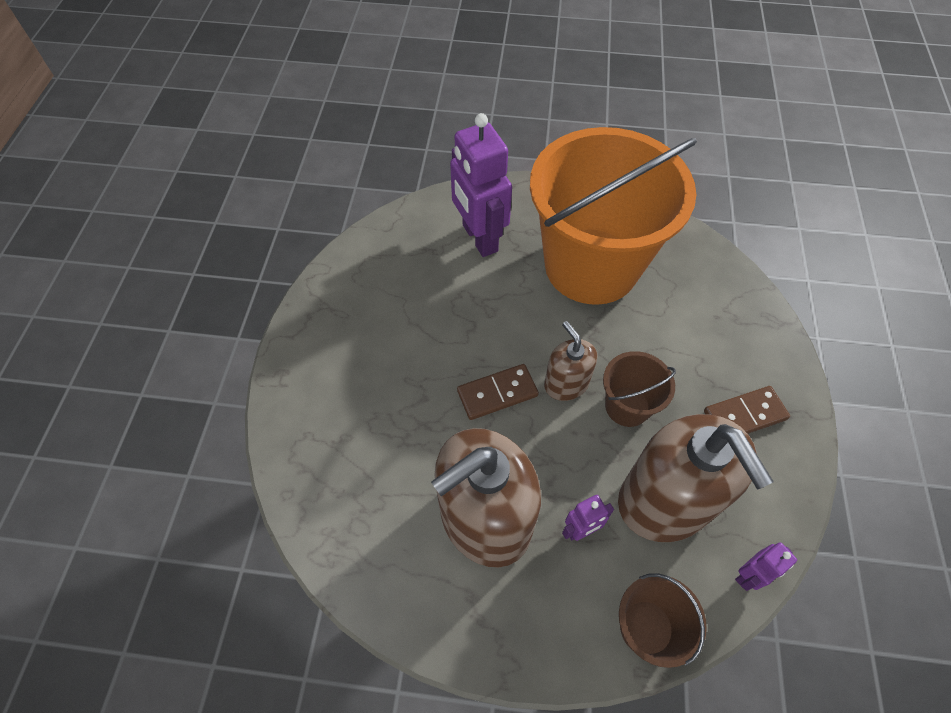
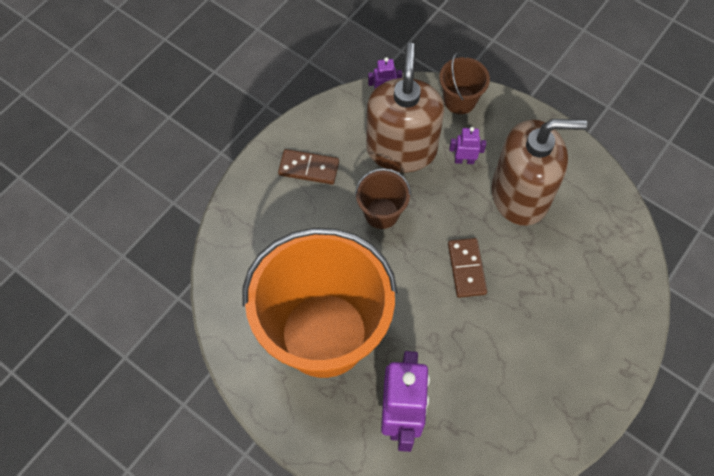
camera: 150 degrees left, 5 degrees up
brown domino [457,364,539,420] -> brown domino turned 75 degrees clockwise [448,238,487,298]
brown soap dispenser [544,321,597,401] -> none

